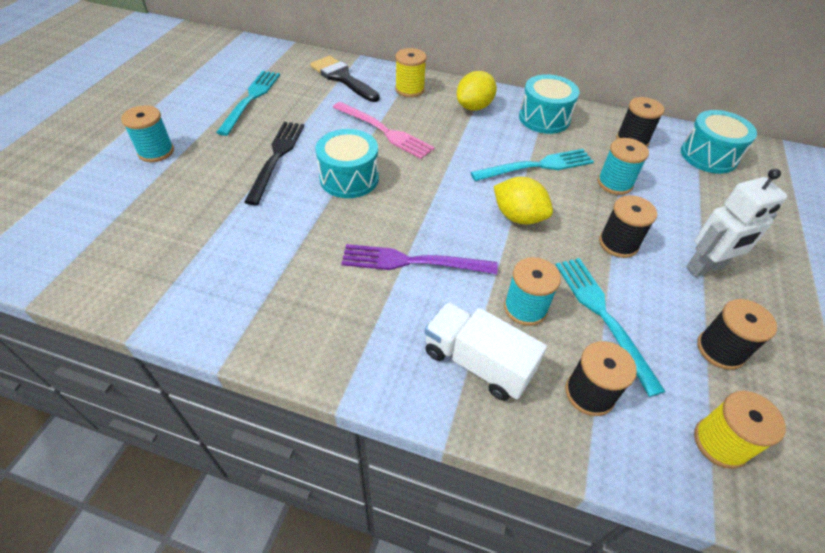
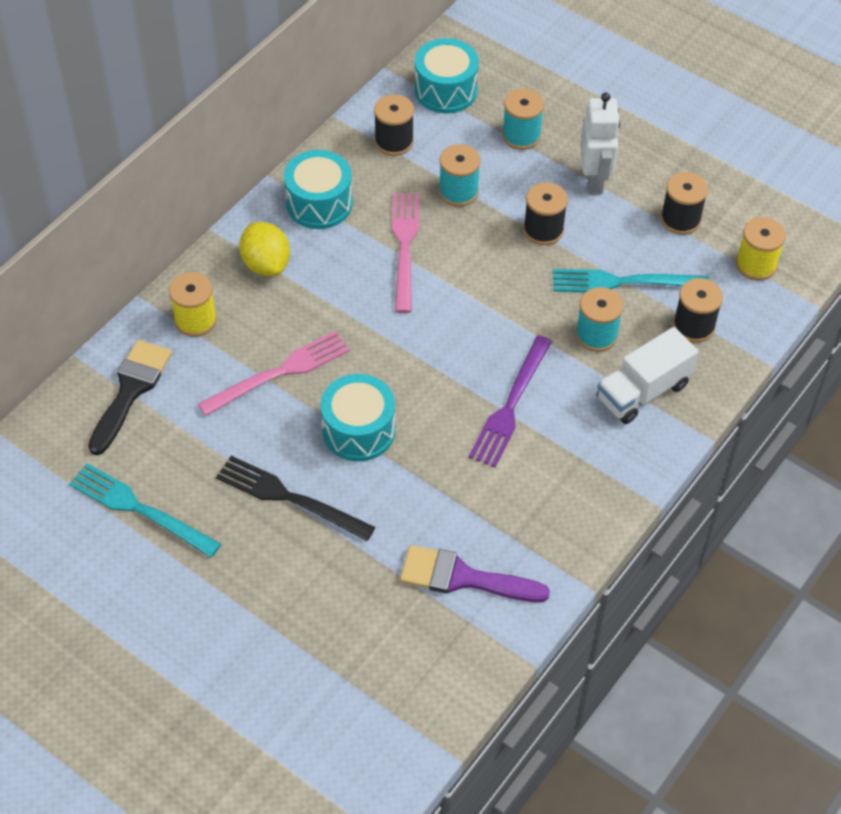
camera: 70 degrees left, 5 degrees up
turquoise spool [121,105,174,162] -> turquoise spool moved to [502,89,544,150]
black brush [310,56,380,102] -> black brush turned 135 degrees clockwise [88,340,172,455]
turquoise fork [470,149,594,181] -> pink fork [392,193,419,313]
yellow lemon [493,177,553,225] -> none
none -> purple brush [400,545,550,602]

